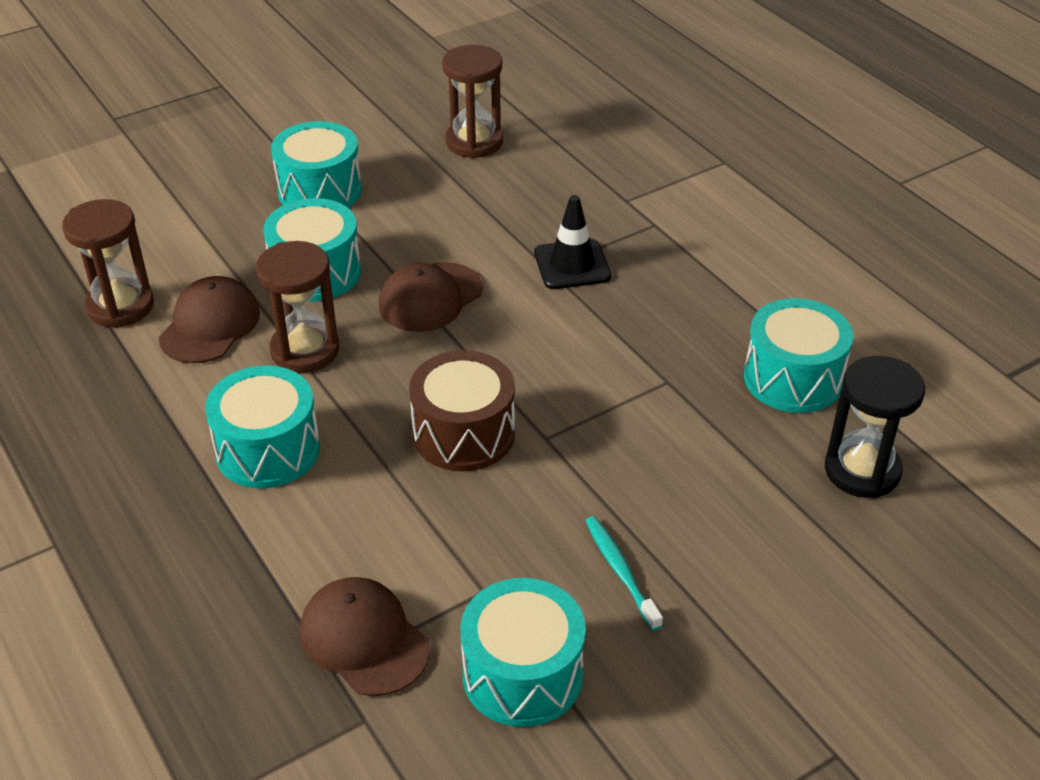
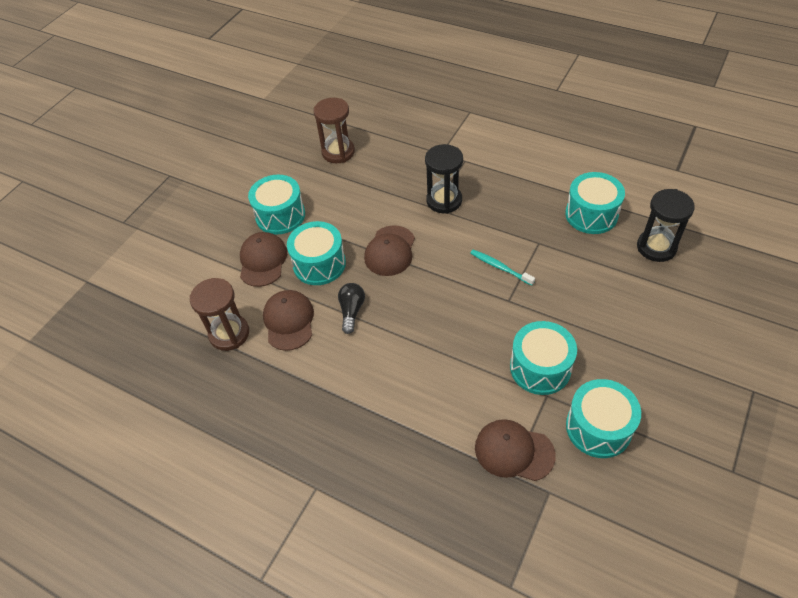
camera: 25 degrees left, 10 degrees up
turquoise drum [205,366,320,488] -> turquoise drum moved to [510,321,577,395]
brown hourglass [256,241,339,373] -> black light bulb [338,283,365,334]
brown drum [409,350,515,471] -> none
black traffic cone [534,195,611,289] -> black hourglass [425,144,463,214]
turquoise toothbrush [586,516,663,631] -> turquoise toothbrush moved to [470,250,535,286]
none -> brown cap [240,232,287,287]

